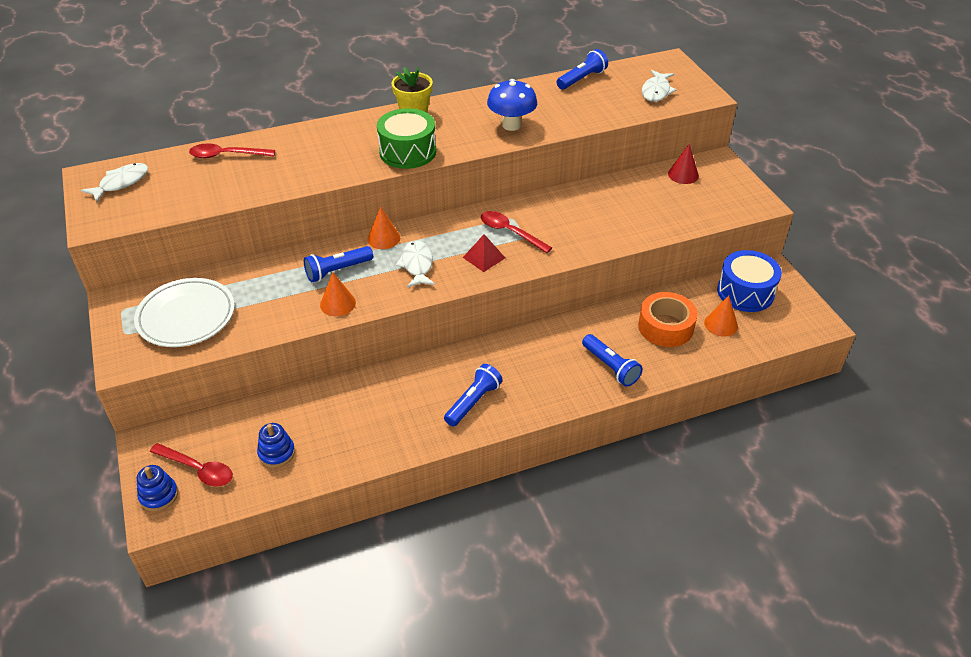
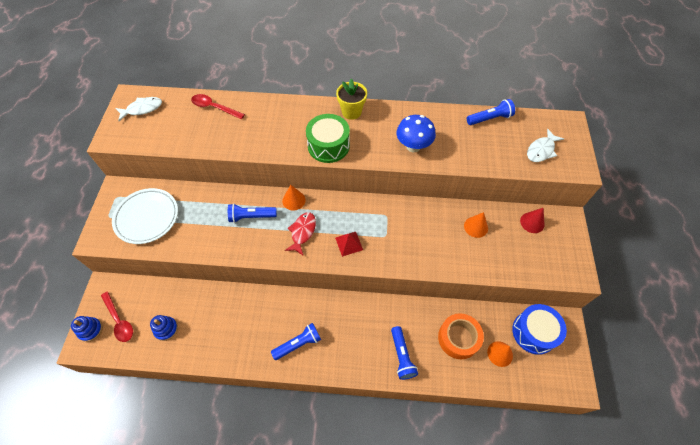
camera: 25 degrees right, 15 degrees up
orange cone [320,272,356,316] -> orange cone moved to [464,212,488,238]
white fish [396,240,435,288] -> red fish [285,212,316,255]
red spoon [481,211,552,253] -> none

